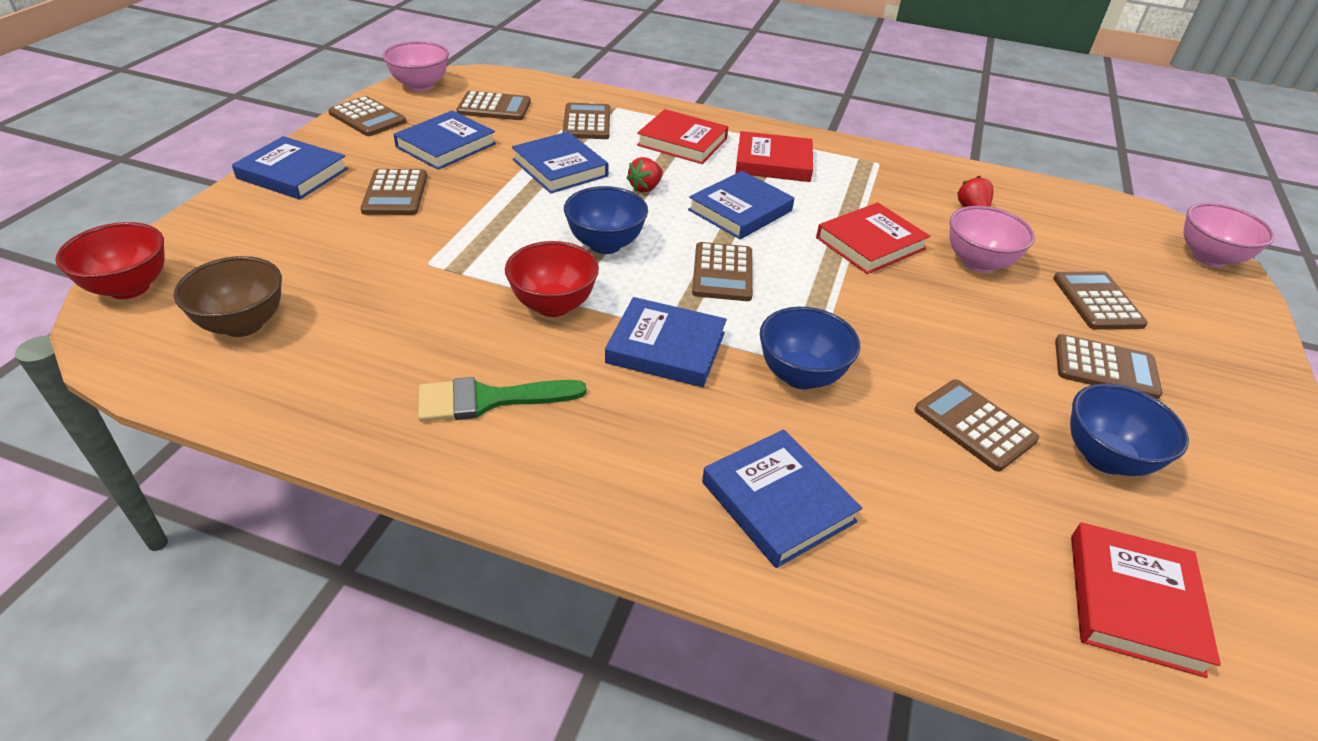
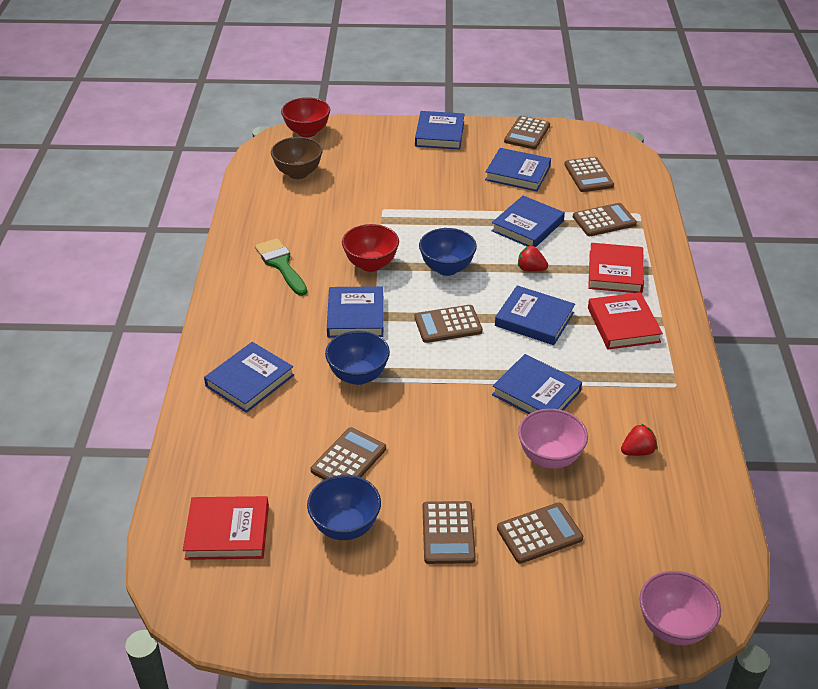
camera: 75 degrees right, 0 degrees up
brown calculator [360,169,427,215] -> none
pink bowl [383,41,449,92] -> none
red book [816,202,930,274] -> blue book [492,354,582,414]

